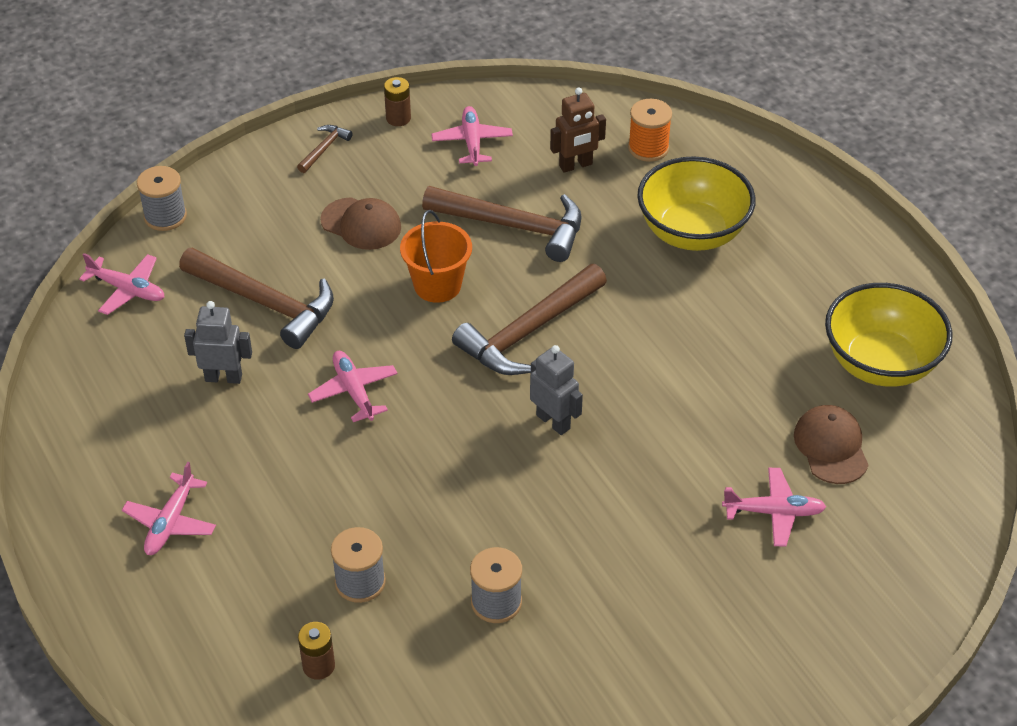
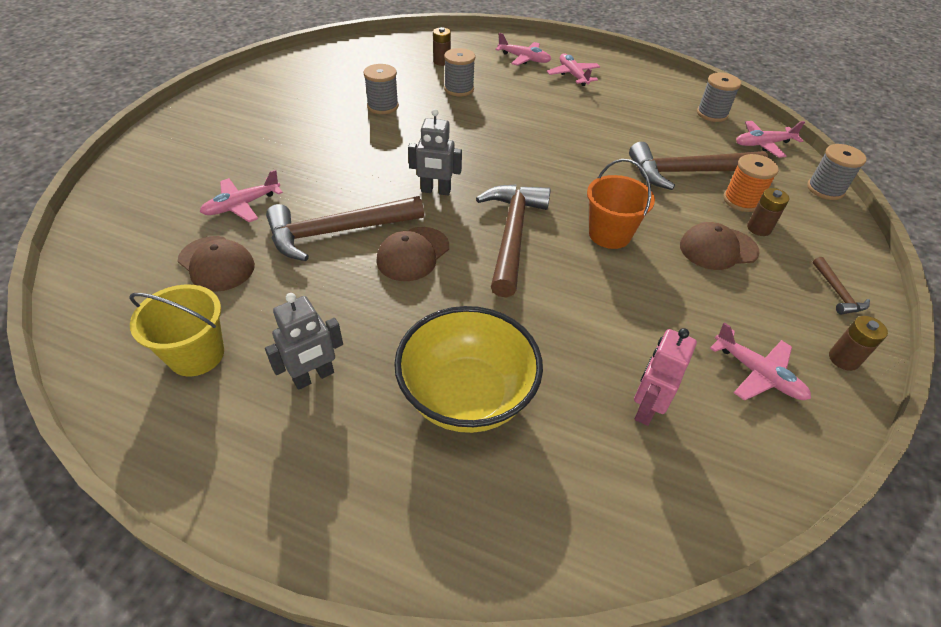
camera: 140 degrees right, 0 degrees up
grey robot [184,301,252,384] -> grey robot moved to [265,293,343,390]
pink plane [308,351,398,422] -> pink plane moved to [495,33,551,66]
brown hammer [422,186,582,262] -> brown hammer moved to [266,196,424,261]
brown robot [550,87,606,173] -> pink robot [634,328,697,426]
orange spool [628,99,672,162] -> orange spool moved to [723,154,779,212]
yellow bowl [825,283,953,387] -> yellow bucket [129,284,224,376]
none -> brown cap [376,227,449,281]
none -> grey spool [697,73,741,122]
none -> brown battery [747,188,789,236]

